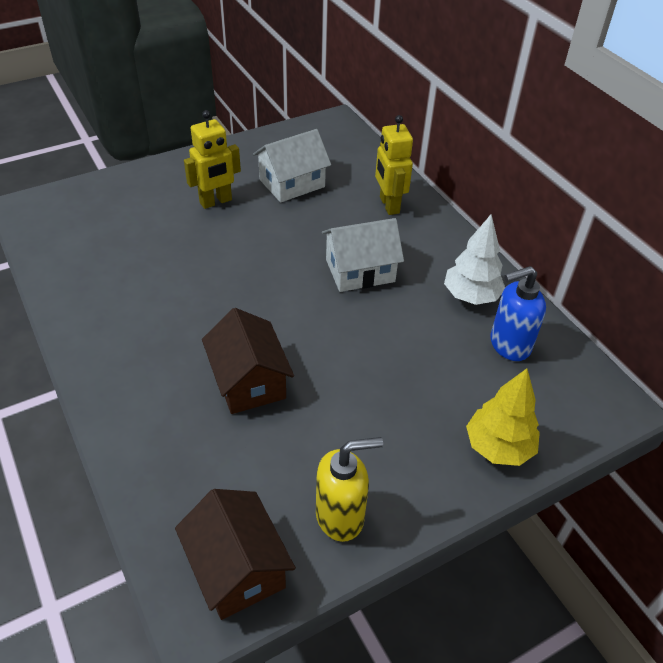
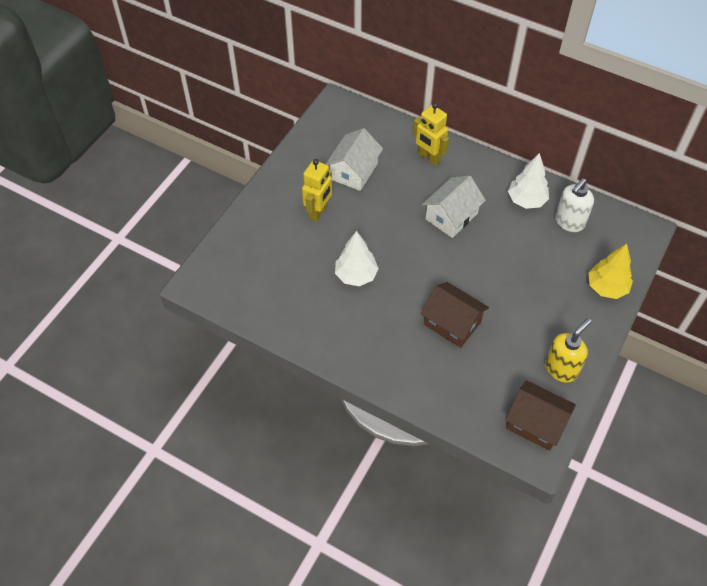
camera: 30 degrees left, 10 degrees up
blue soap dispenser [490,266,546,361] -> white soap dispenser [555,178,594,232]
none -> white tree [335,231,379,286]

